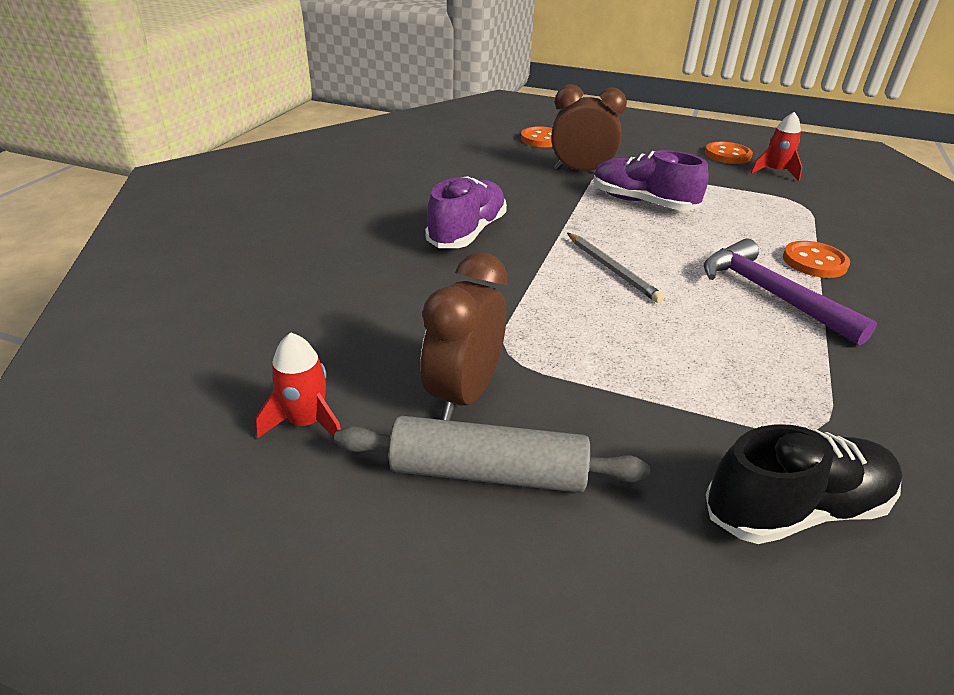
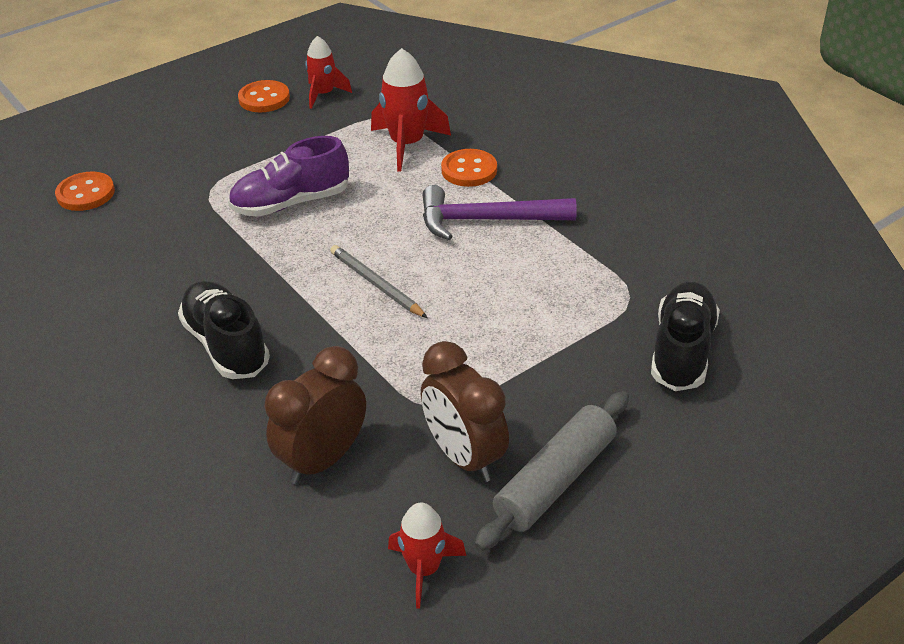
camera: 55 degrees left, 5 degrees up
purple shoe [425,176,507,248] -> black shoe [178,281,270,379]
brown clock [551,85,627,171] -> brown clock moved to [265,346,366,484]
grey pencil [567,233,664,303] -> grey pencil turned 135 degrees counterclockwise [330,245,428,318]
none -> red rocket [371,48,451,172]

